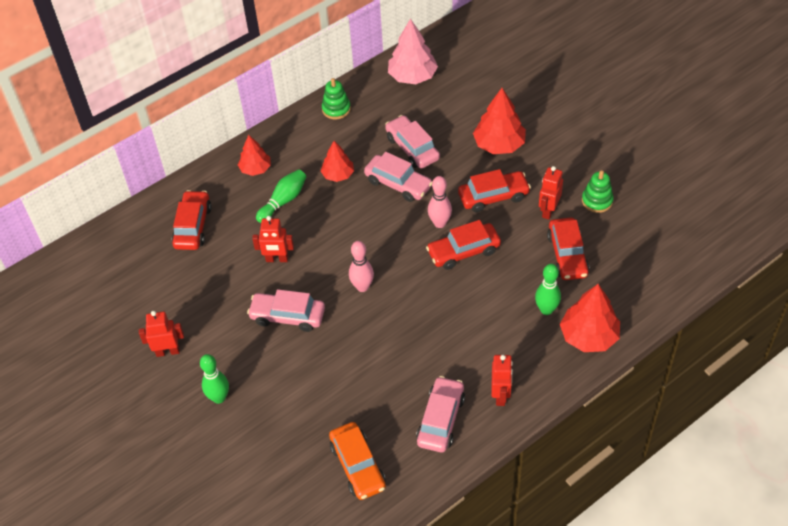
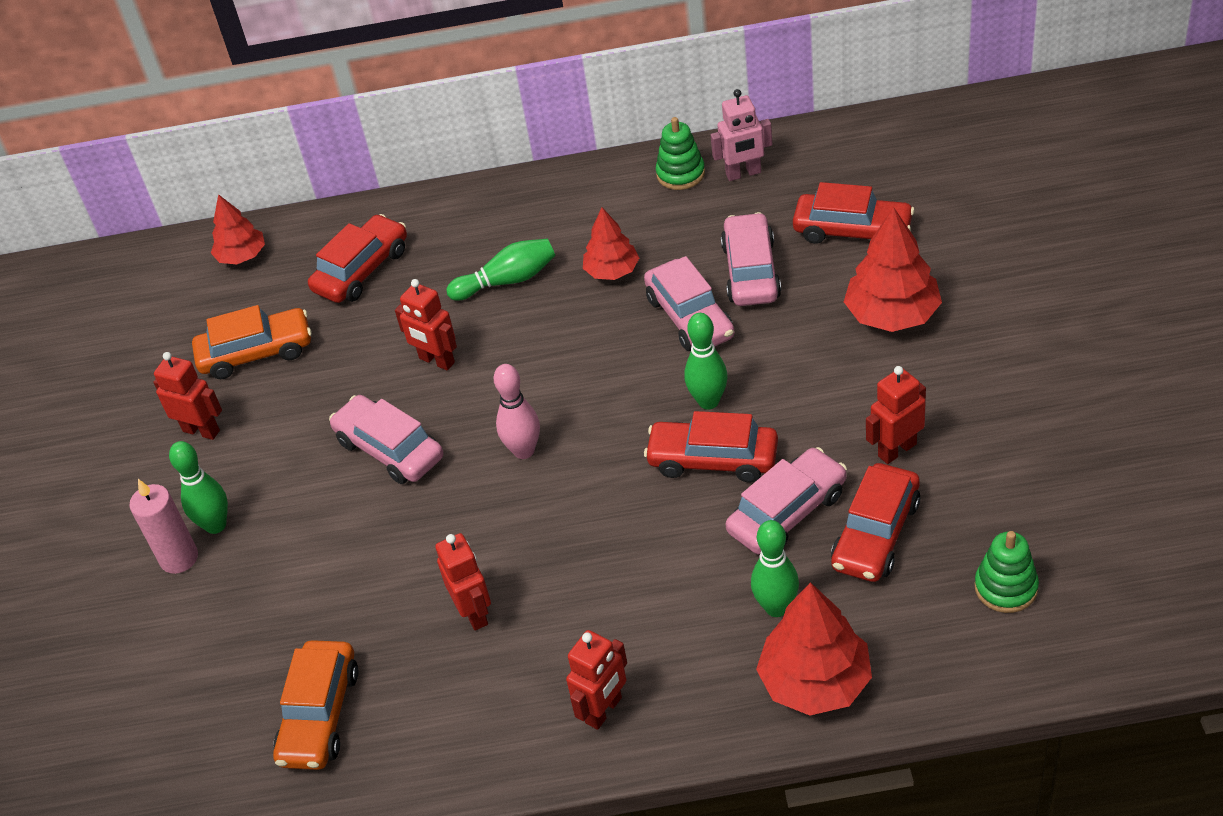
camera: 35 degrees right, 5 degrees down
red tree [238,135,271,176] -> red tree moved to [211,194,265,264]
pink tree [388,19,438,84] -> none
pink car [416,376,465,452] -> pink car moved to [726,447,847,555]
pink bowling pin [428,176,452,228] -> green bowling pin [684,313,728,410]
red car [458,169,531,212] -> red car moved to [793,182,915,244]
green stacking toy [582,170,614,213] -> green stacking toy moved to [975,531,1039,613]
none -> pink candle [129,479,198,574]
none -> orange car [192,305,312,379]
none -> red robot [435,533,491,631]
none -> pink robot [711,89,772,181]

